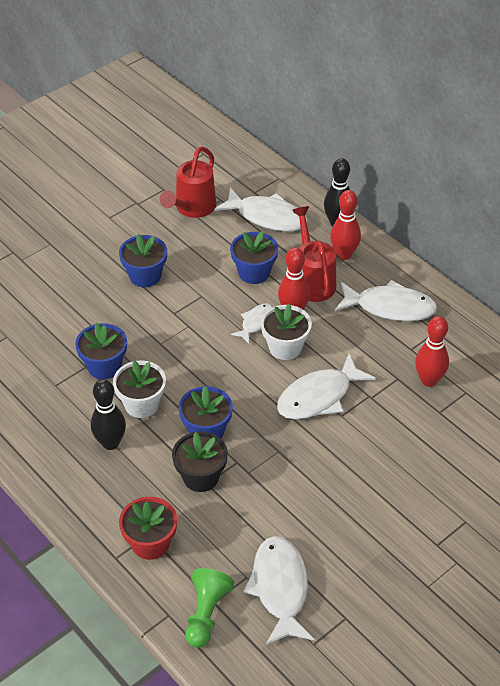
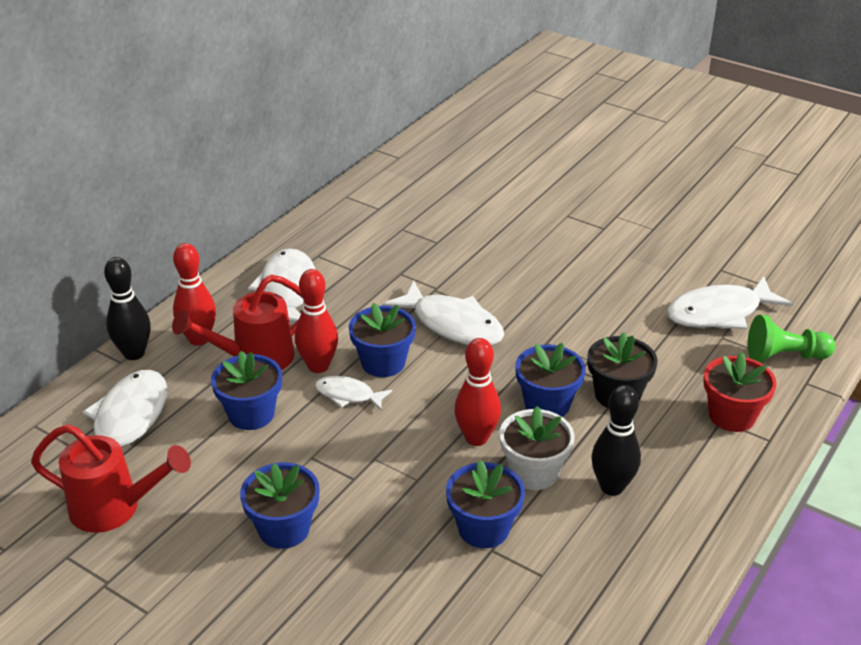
camera: 105 degrees left, 10 degrees down
white flower pot [261,304,312,360] -> blue flower pot [349,302,416,377]
red bowling pin [415,316,449,387] -> red bowling pin moved to [454,338,501,446]

